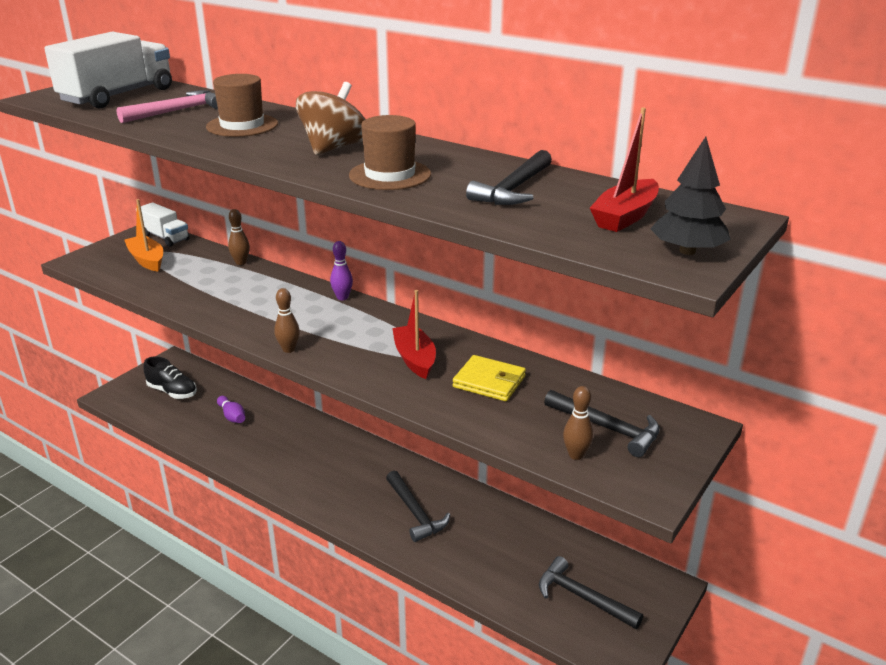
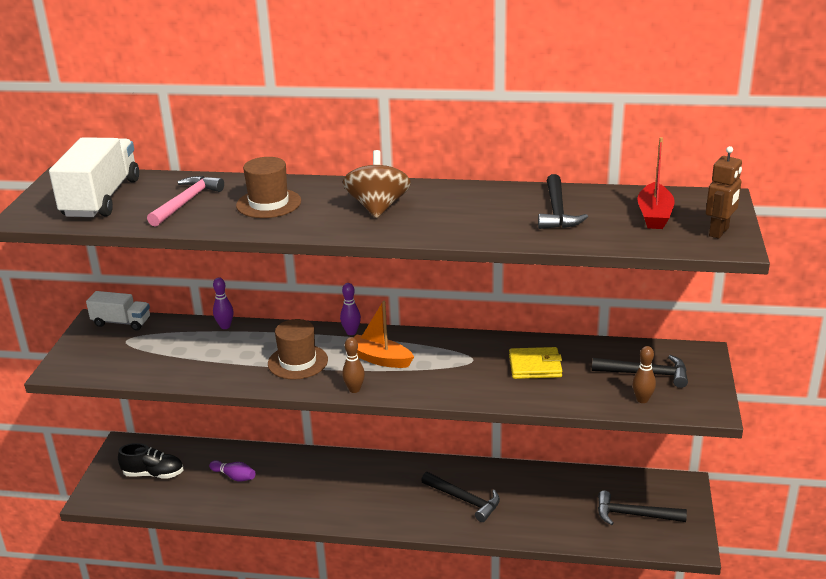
camera: 25 degrees left, 0 degrees up
orange boat [124,199,163,272] -> orange boat moved to [353,301,414,368]
brown bowling pin [228,209,250,265] -> purple bowling pin [213,278,234,329]
brown hat [349,115,431,190] -> brown hat moved to [268,319,328,379]
red boat [392,290,436,379] -> none
black tree [650,137,731,255] -> brown robot [706,146,742,239]

